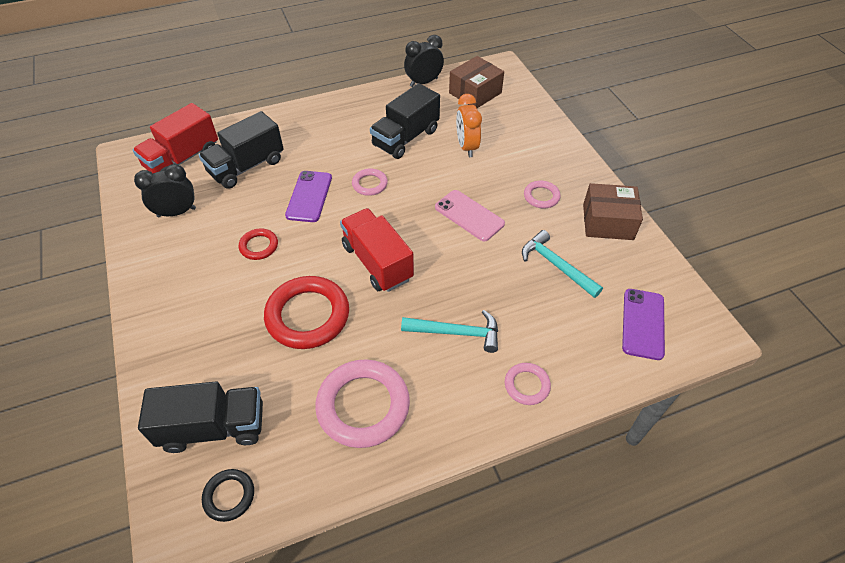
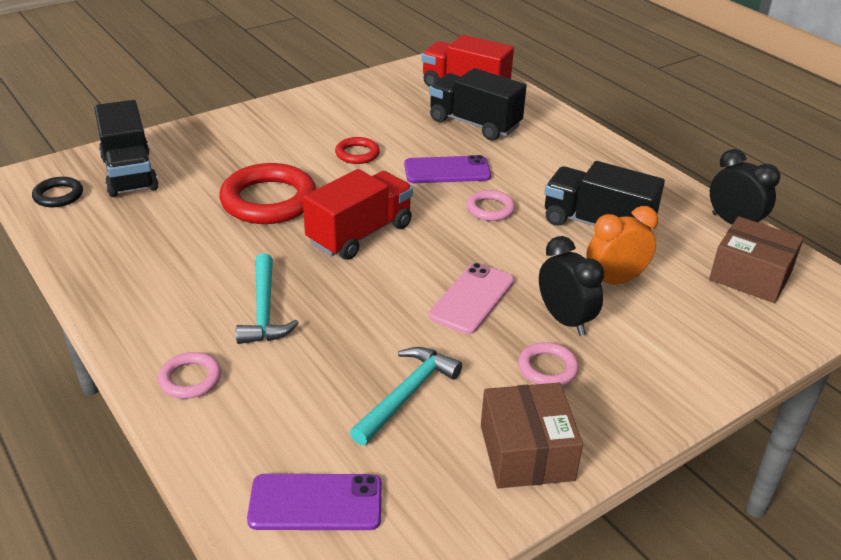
camera: 75 degrees right, 15 degrees down
black clock [134,164,196,217] -> black clock moved to [539,236,604,336]
pink ring [315,359,410,448] -> none

